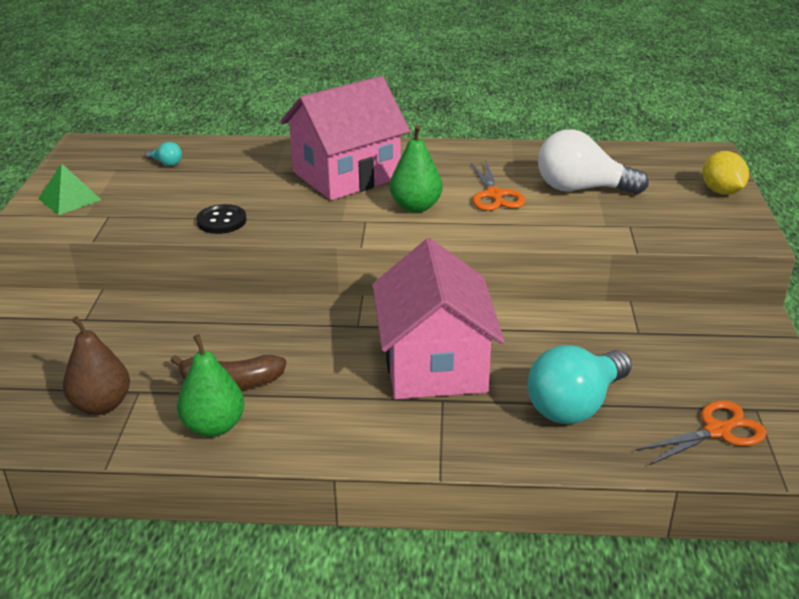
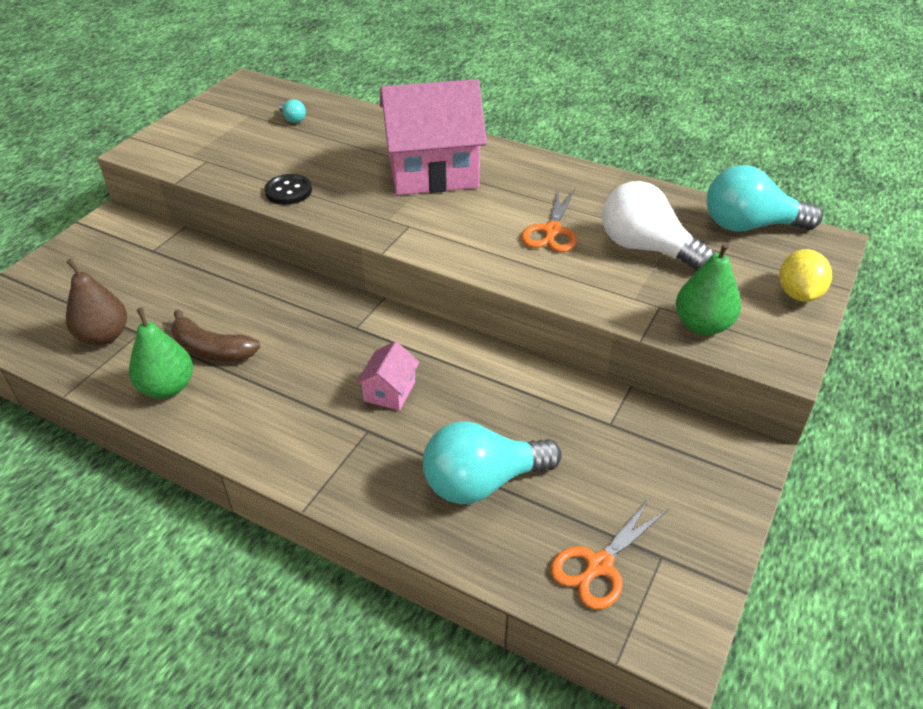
camera: 25 degrees right, 10 degrees up
green pyramid [38,163,101,215] -> none
pink house [372,238,504,399] -> pink house [356,341,420,411], size x0.43
green pear [390,125,443,213] -> green pear moved to [676,242,741,335]
orange scissors [636,400,767,465] -> orange scissors turned 135 degrees clockwise [550,498,668,610]
none -> turquoise light bulb [707,165,823,232]

